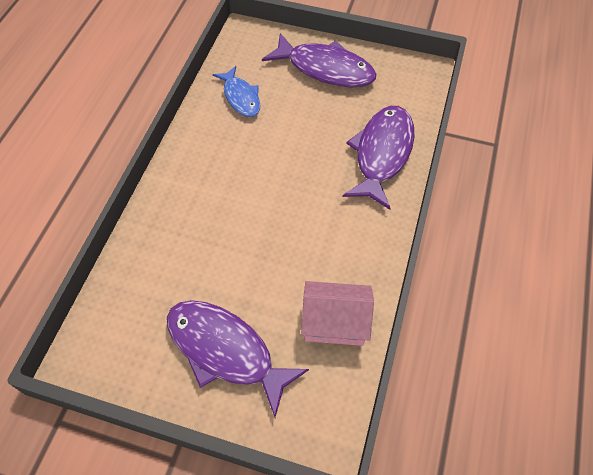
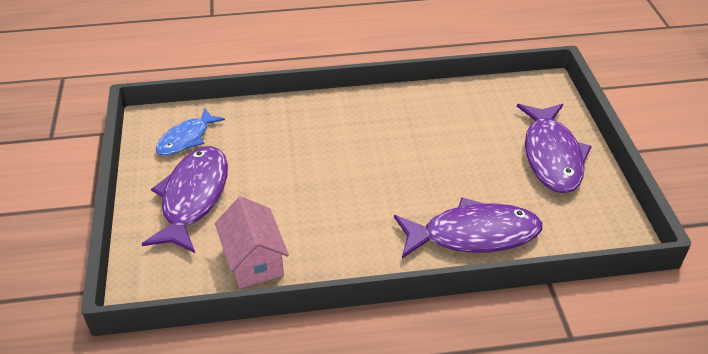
camera: 65 degrees right, 15 degrees down
blue fish [213,66,260,117] -> blue fish moved to [156,108,225,156]

